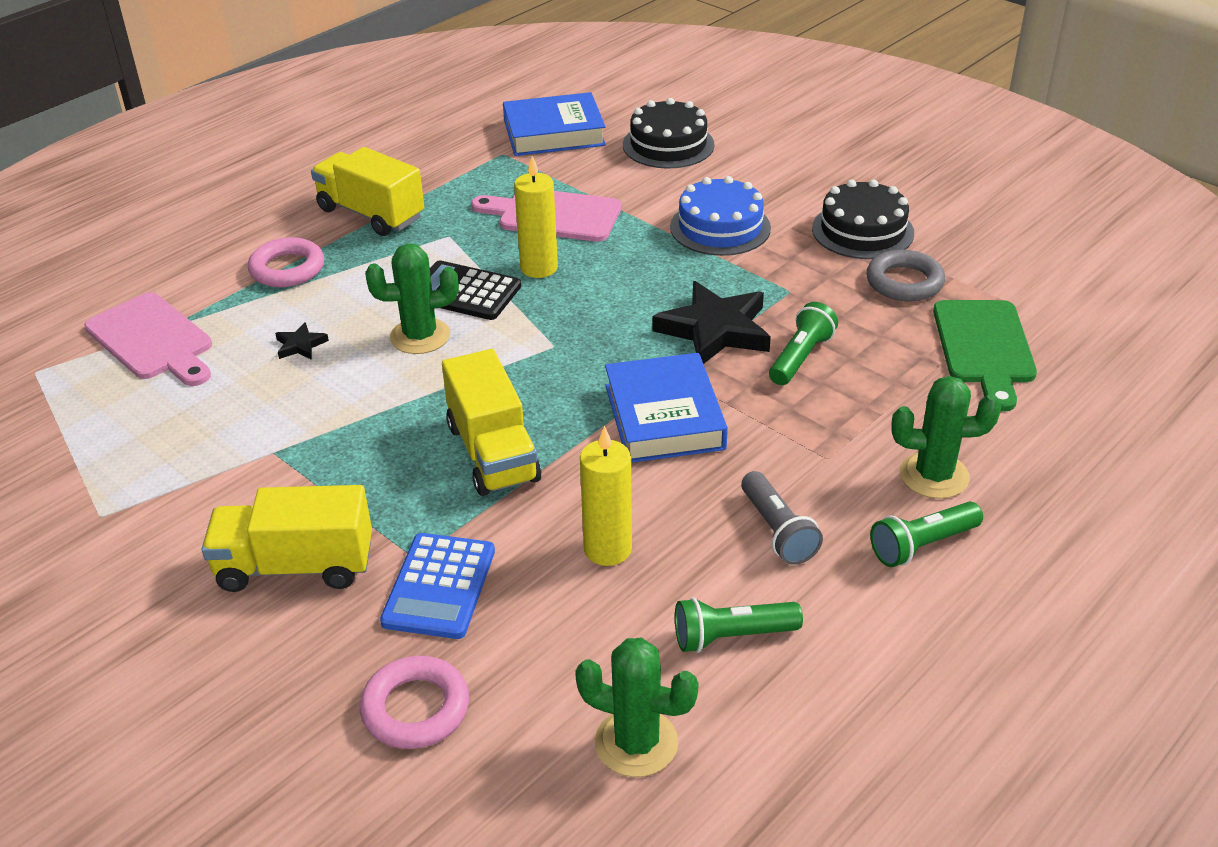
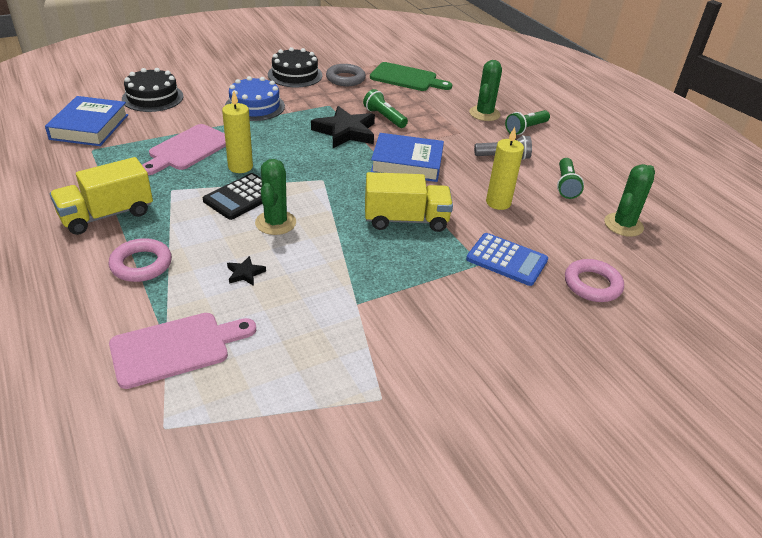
camera: 75 degrees left, 0 degrees up
yellow truck [202,485,372,592] -> none
green flashlight [870,502,983,567] -> green flashlight turned 60 degrees clockwise [505,110,550,135]

